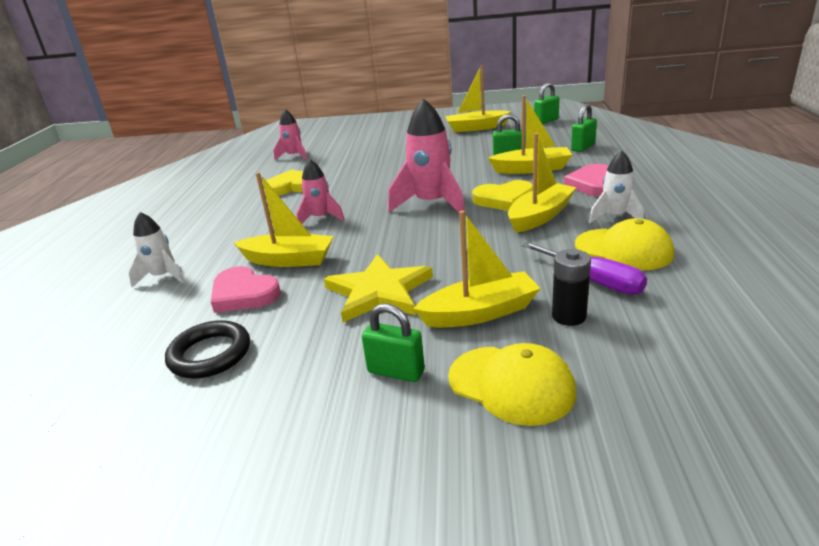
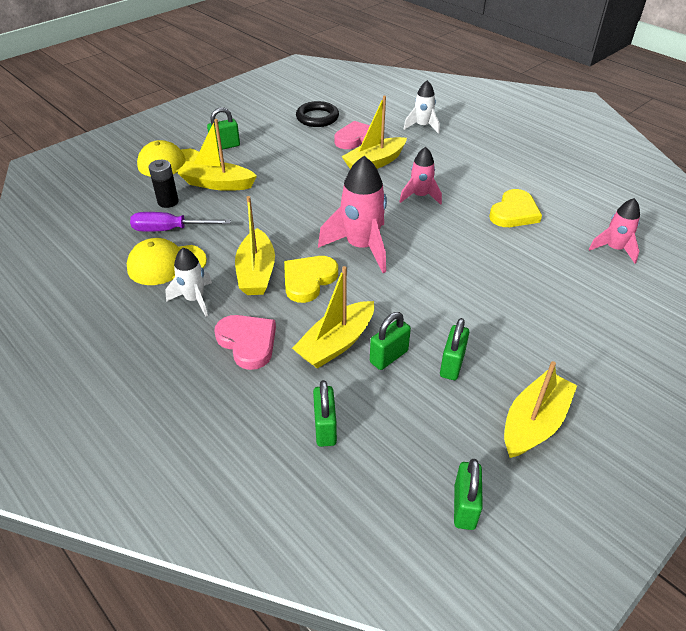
camera: 130 degrees right, 15 degrees up
yellow star [324,254,433,322] -> none
yellow boat [413,210,541,328] -> yellow boat turned 75 degrees clockwise [178,119,257,191]
none -> green padlock [440,318,469,380]

